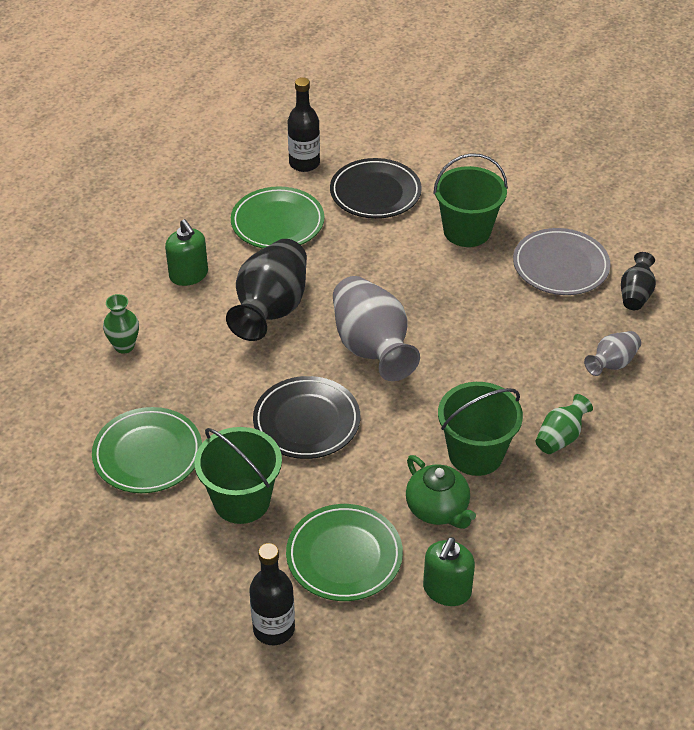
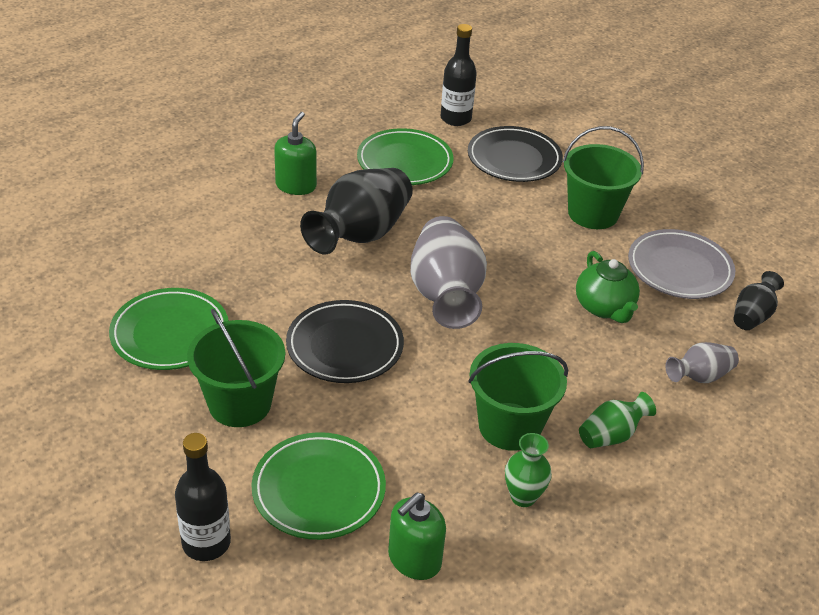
camera: 15 degrees right, 5 degrees down
green vase [103,294,139,354] -> green vase moved to [505,433,552,507]
green soap dispenser [165,219,208,286] -> green soap dispenser turned 150 degrees counterclockwise [274,112,317,195]
green teapot [406,455,476,529] -> green teapot moved to [576,251,640,323]

